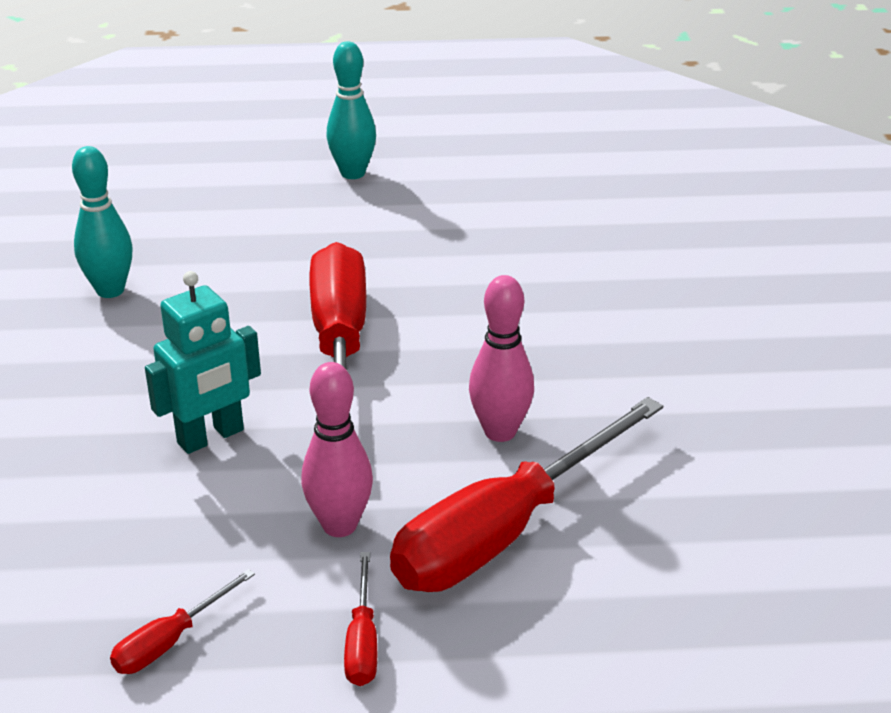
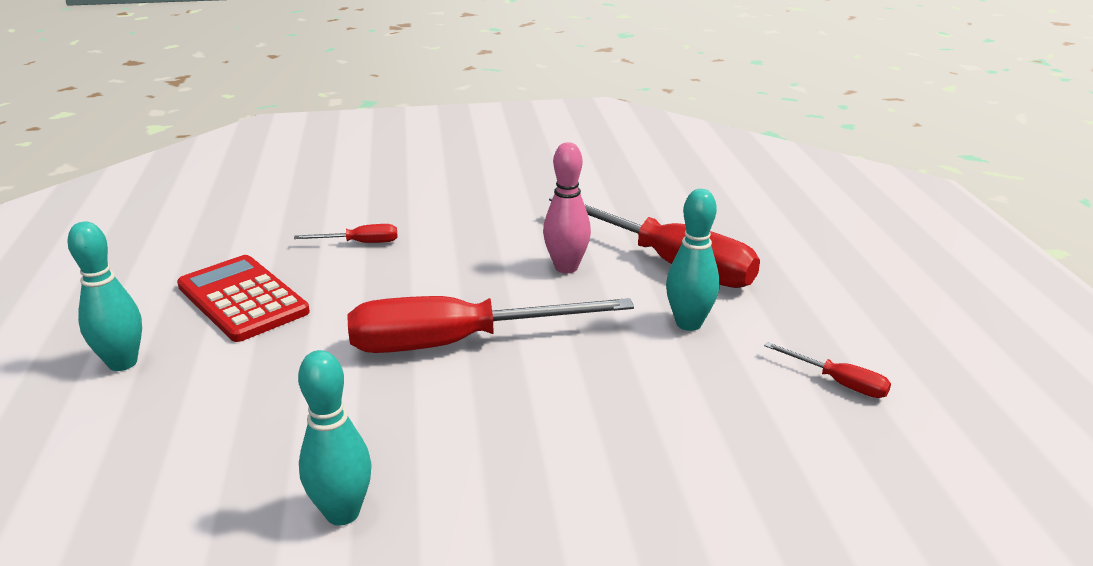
camera: 95 degrees left, 5 degrees down
turquoise robot [145,271,261,454] -> none
pink bowling pin [301,362,373,537] -> turquoise bowling pin [666,189,720,331]
red screwdriver [344,552,377,686] -> red screwdriver moved to [294,224,397,243]
none -> red calculator [177,255,310,342]

